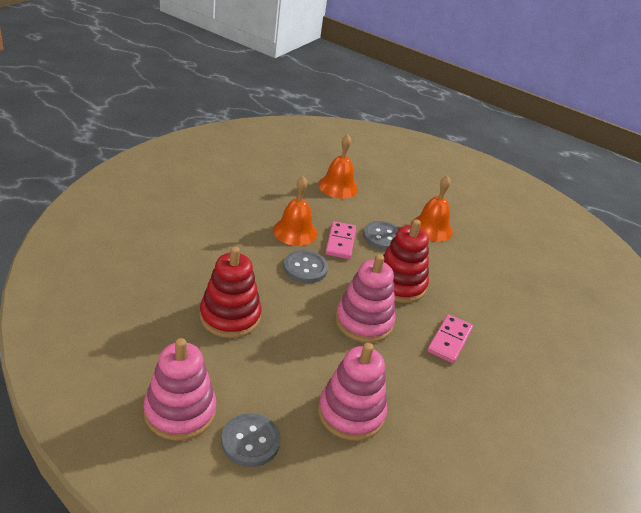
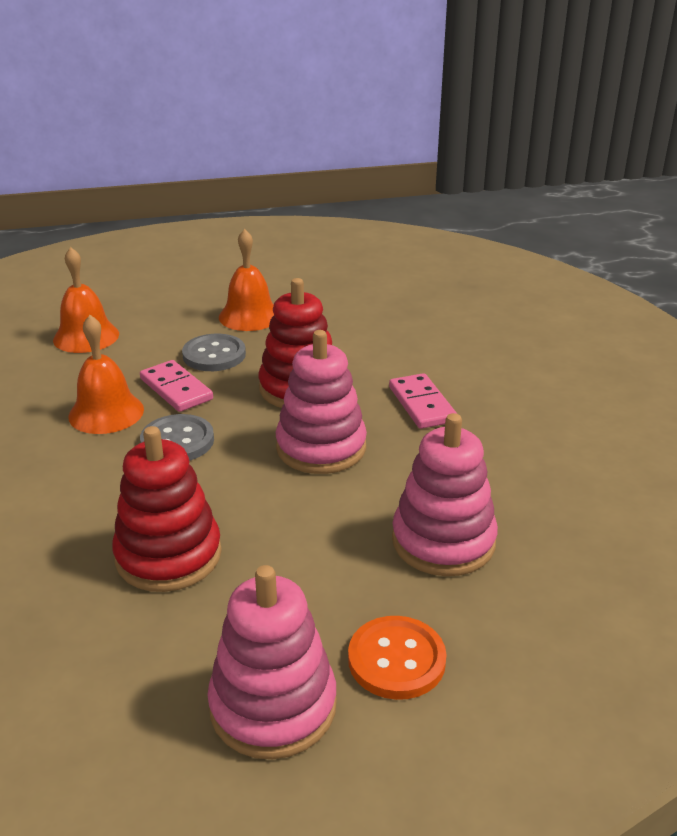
camera: 40 degrees left, 5 degrees down
grey button [221,413,281,467] -> orange button [348,616,447,700]

